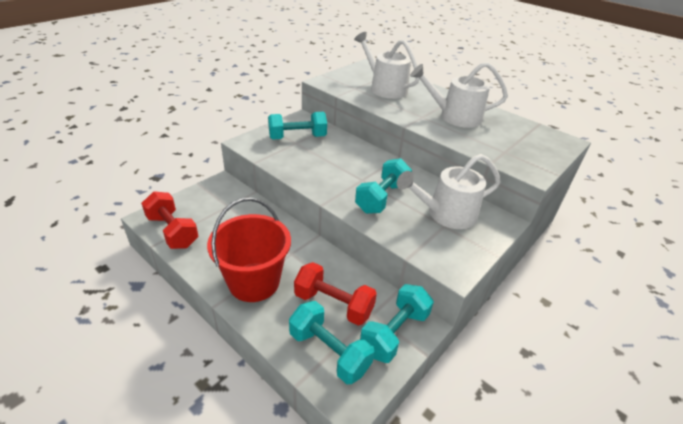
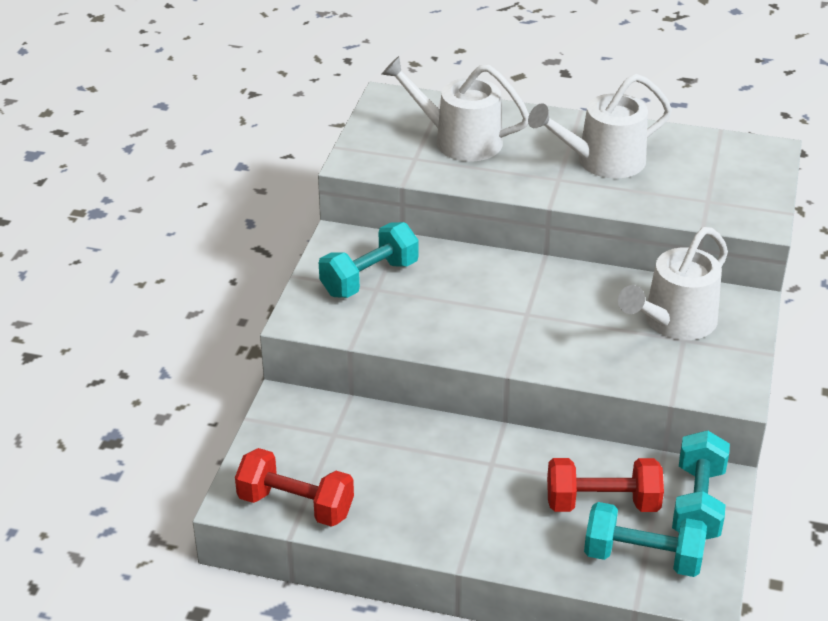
camera: 25 degrees left, 0 degrees up
red bucket [207,198,291,302] -> none
turquoise dumbbell [355,158,412,214] -> none

